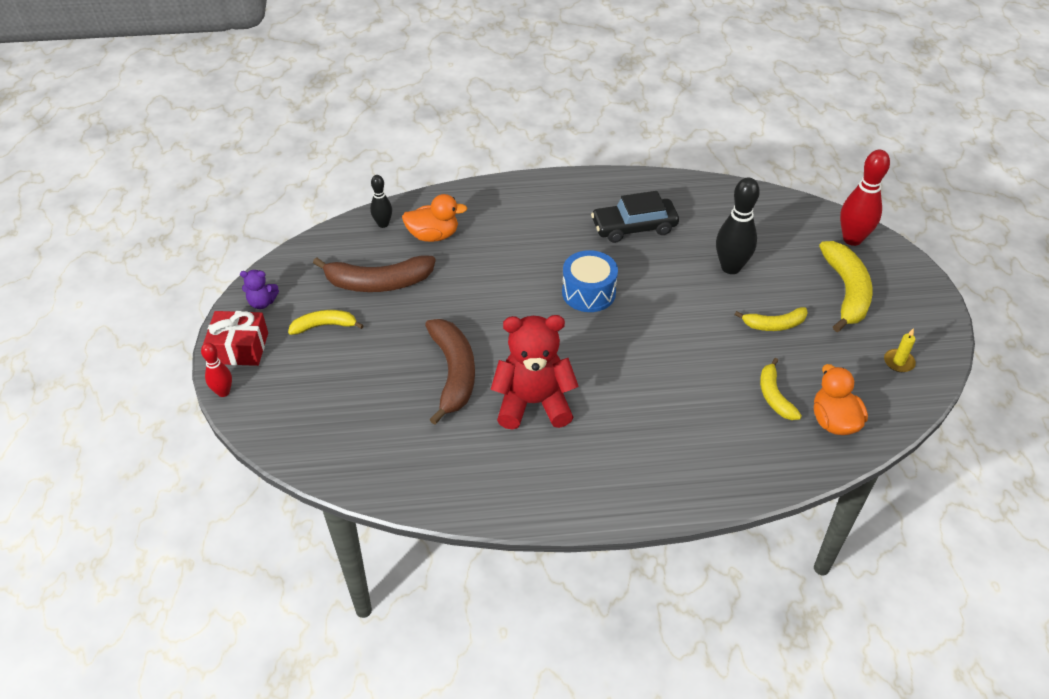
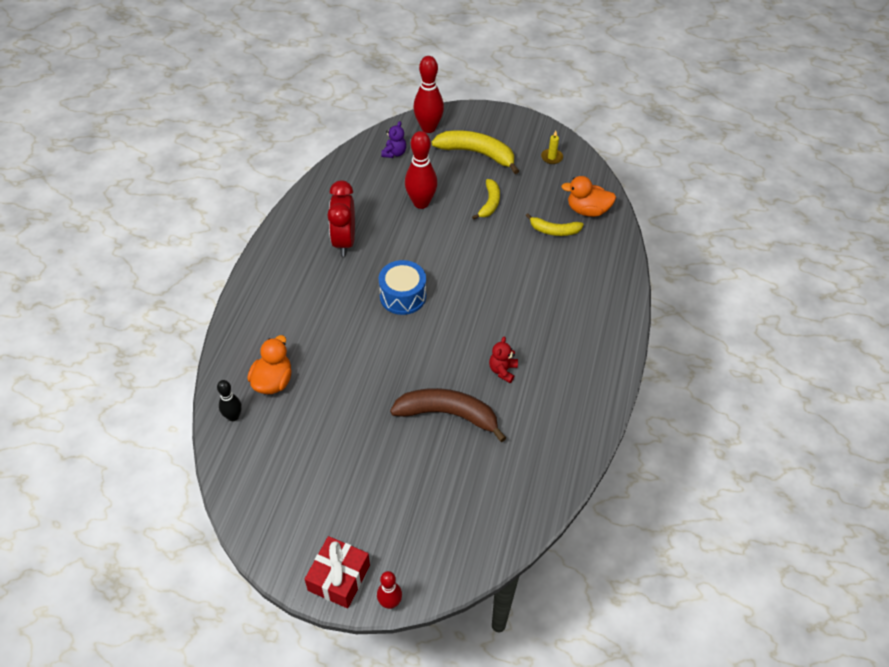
camera: 70 degrees left, 5 degrees up
purple teddy bear [240,270,279,309] -> purple teddy bear moved to [381,121,406,158]
yellow banana [288,310,364,335] -> none
brown banana [313,255,436,292] -> none
red teddy bear [491,315,579,430] -> red teddy bear [489,337,518,383], size x0.46
black car [591,191,679,243] -> red clock [327,180,355,256]
black bowling pin [716,177,760,274] -> red bowling pin [405,131,437,209]

